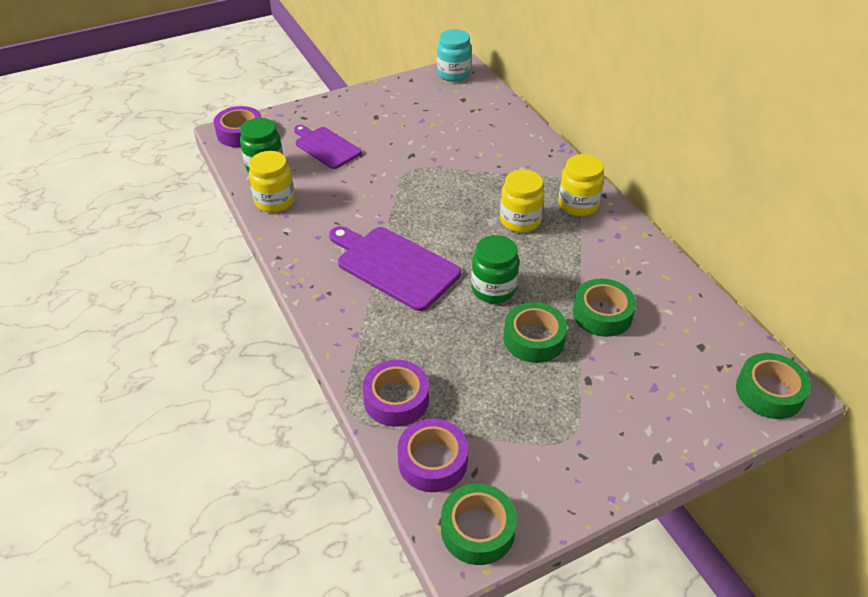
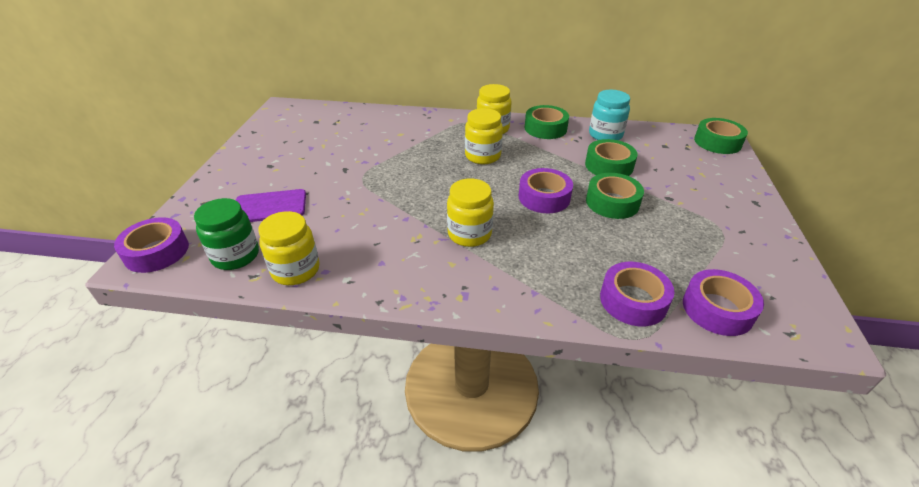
camera: 55 degrees left, 5 degrees down
purple cutting board [329,226,461,311] -> yellow jar [447,178,494,247]
turquoise jar [437,29,472,82] -> turquoise jar moved to [589,90,630,140]
green tape [441,483,517,565] -> green tape moved to [525,105,569,139]
green jar [471,235,519,303] -> purple tape [519,168,573,213]

